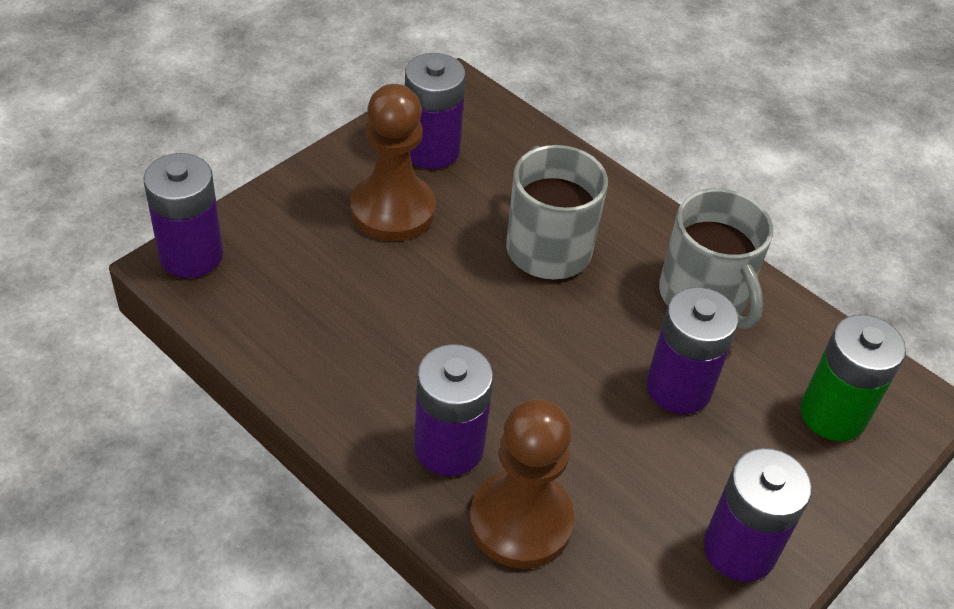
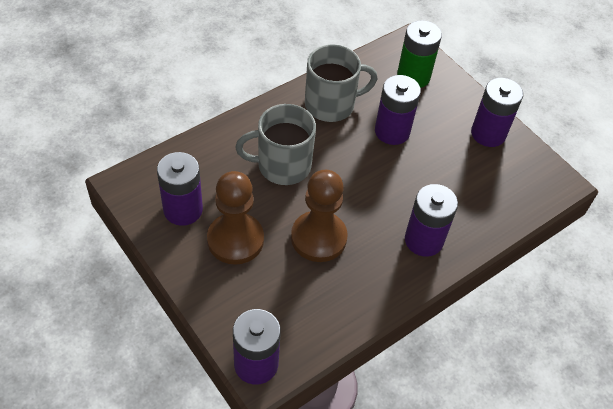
camera: 80 degrees left, 5 degrees up
brown pawn [469,399,575,569] -> brown pawn moved to [291,170,348,262]

